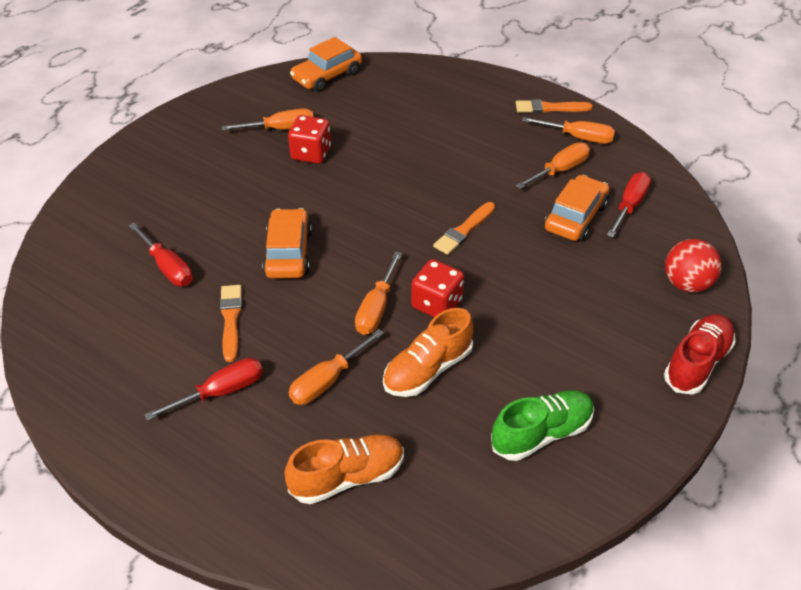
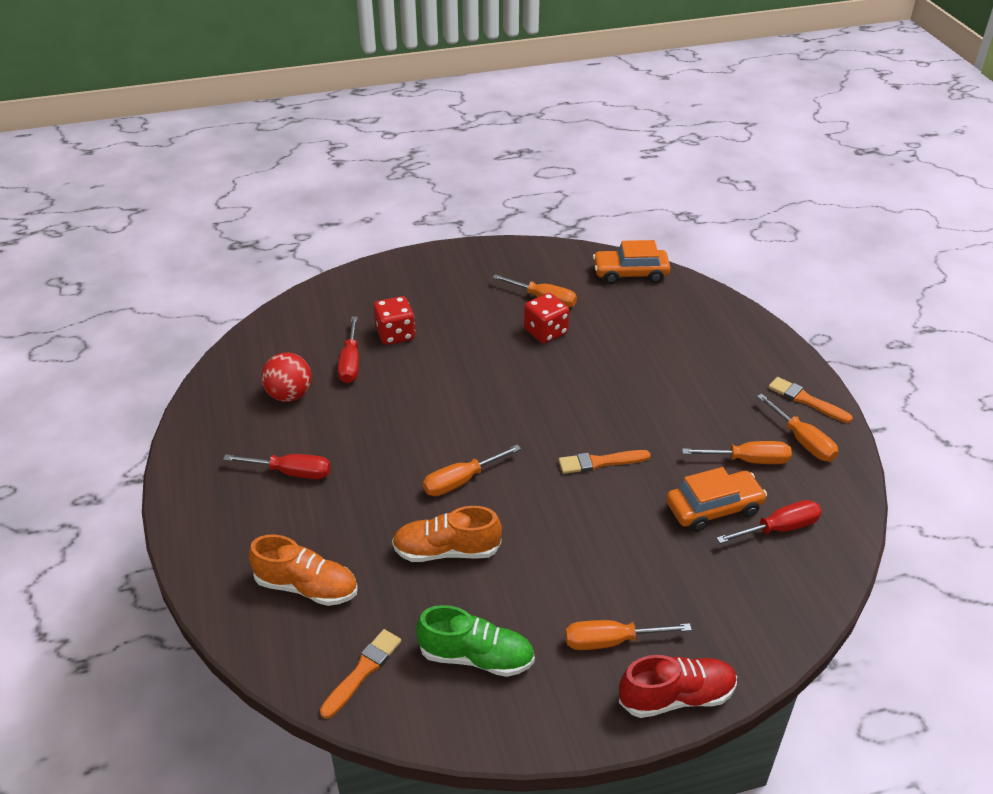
camera: 40 degrees right, 5 degrees down
orange brush [220,285,242,362] -> orange brush moved to [320,629,401,719]
orange car [262,208,312,279] -> none
orange screwdriver [289,329,384,405] -> orange screwdriver moved to [565,620,692,650]
red dice [411,259,464,317] -> red dice moved to [374,296,415,345]
red ball [665,239,722,293] -> red ball moved to [262,353,312,402]

